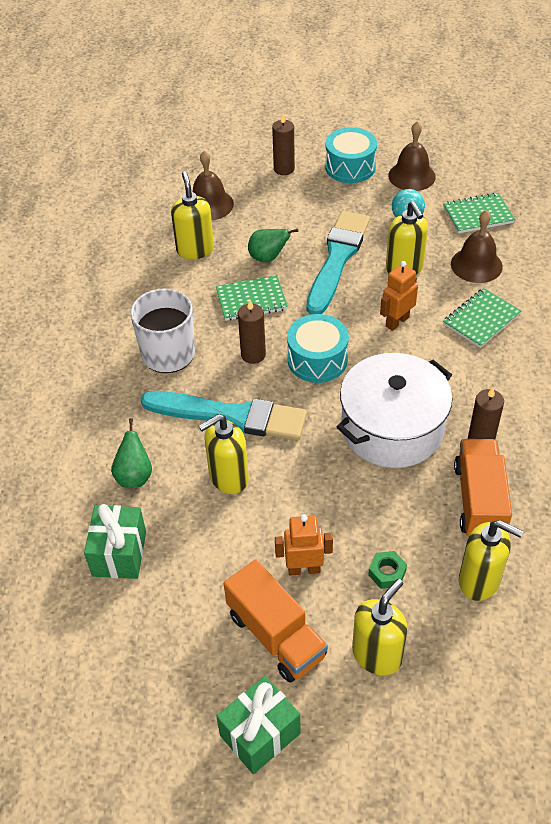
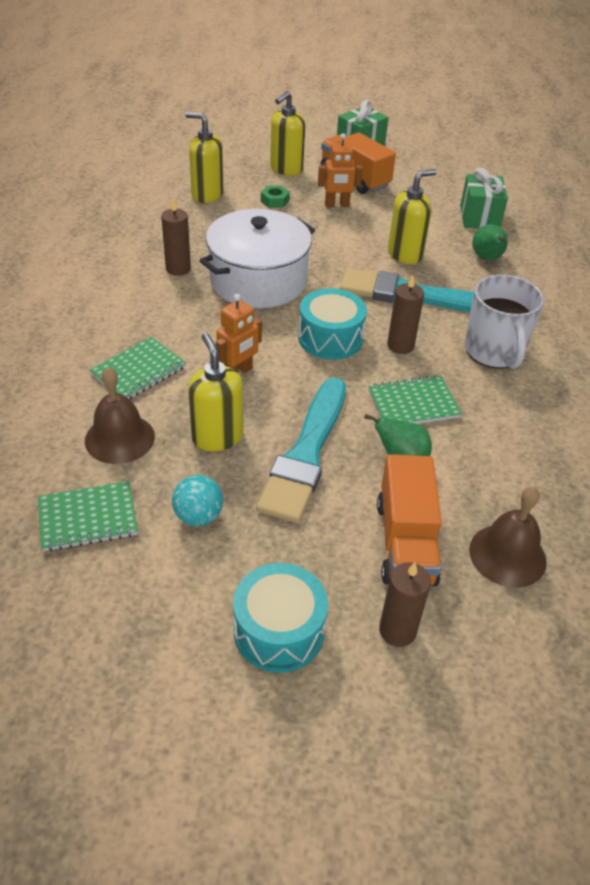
camera: 175 degrees right, 5 degrees down
yellow soap dispenser [171,171,214,259] -> none
brown bell [388,121,436,191] -> none
orange truck [454,439,512,536] -> orange truck moved to [377,454,442,586]

